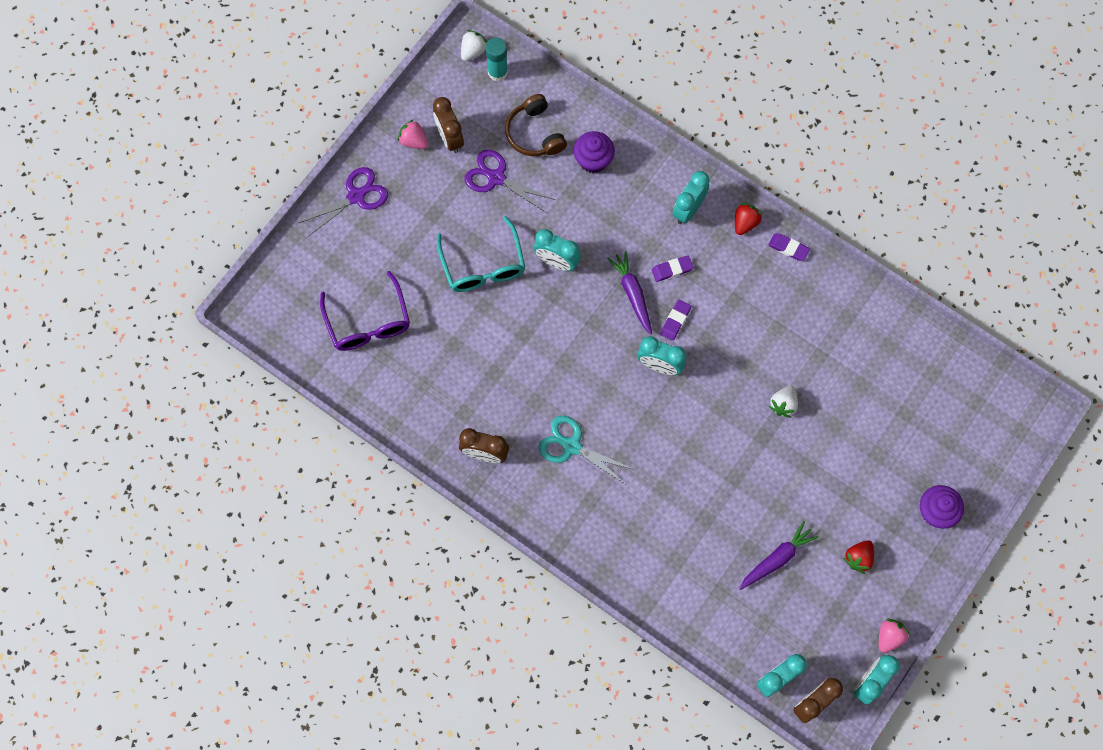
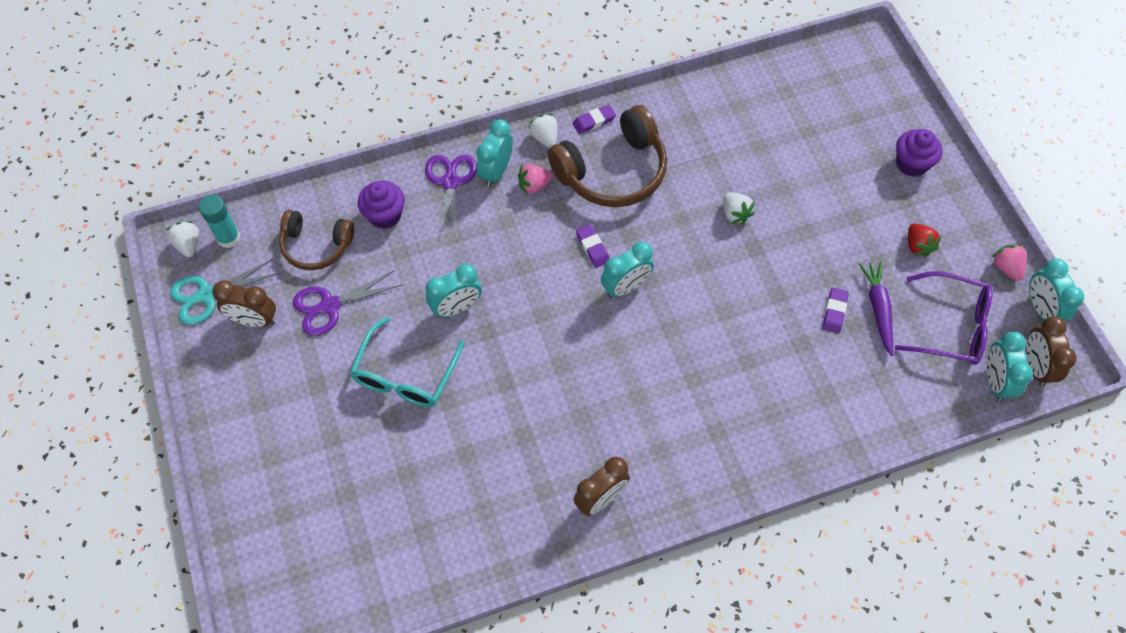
camera: 55 degrees left, 10 degrees down
purple scissors [299,167,388,237] -> purple scissors moved to [425,155,477,241]
purple glasses [320,271,410,351] -> purple glasses moved to [895,271,993,365]
pink strawberry [398,119,428,149] -> pink strawberry moved to [518,164,553,195]
turquoise glasses [437,216,525,292] -> turquoise glasses turned 90 degrees clockwise [350,317,464,407]
turquoise scissors [538,416,635,484] -> turquoise scissors moved to [170,258,280,325]
purple carrot [607,251,652,334] -> none
purple eraser [652,255,694,282] -> purple eraser moved to [822,287,849,334]
turquoise clock [672,171,710,224] -> turquoise clock turned 45 degrees clockwise [476,119,513,187]
red strawberry [735,203,762,235] -> white strawberry [528,114,557,148]
none -> brown headphones [548,105,667,207]

